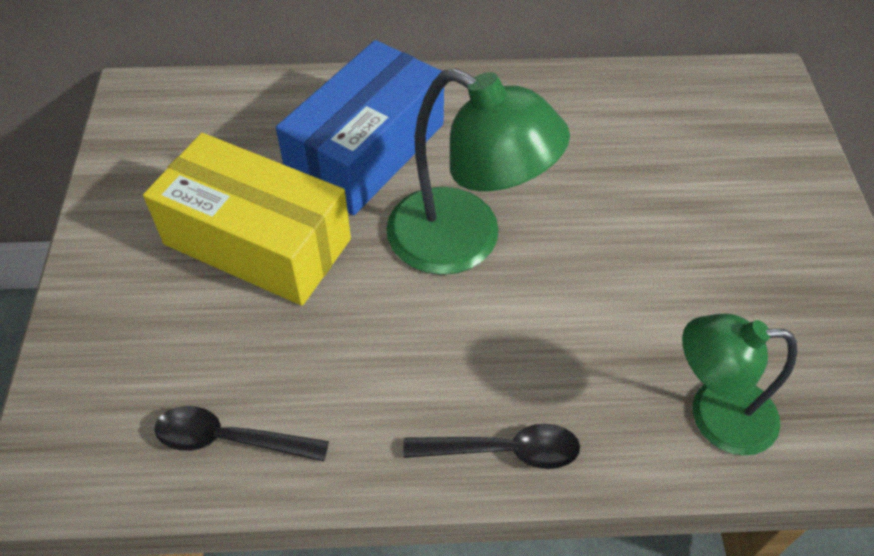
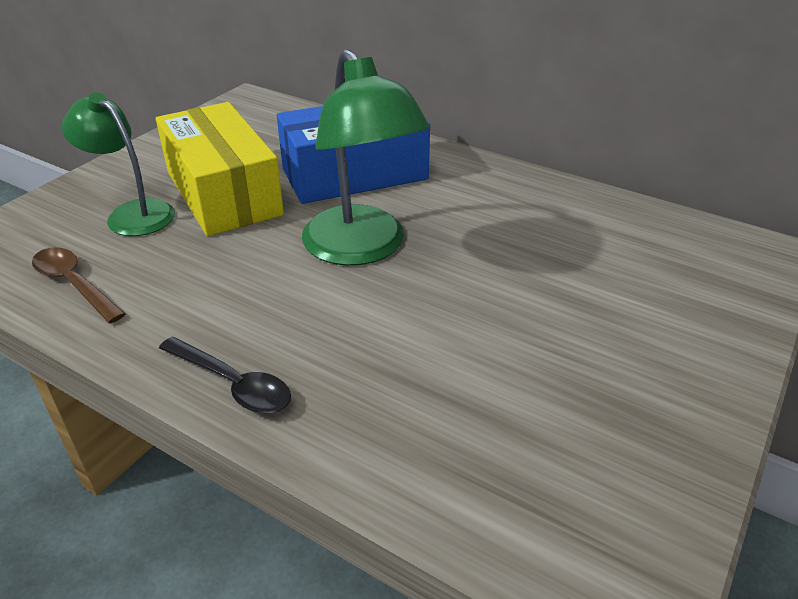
camera: 35 degrees right, 15 degrees down
black spoon [154,406,329,461] -> brown spoon [32,247,125,323]
green lamp [682,314,797,456] -> green lamp moved to [62,92,175,236]

